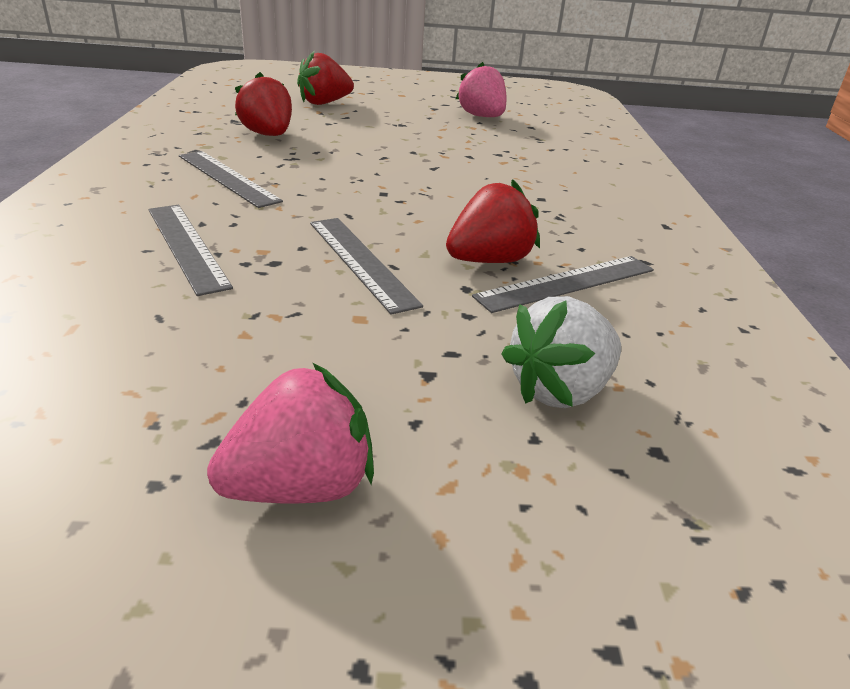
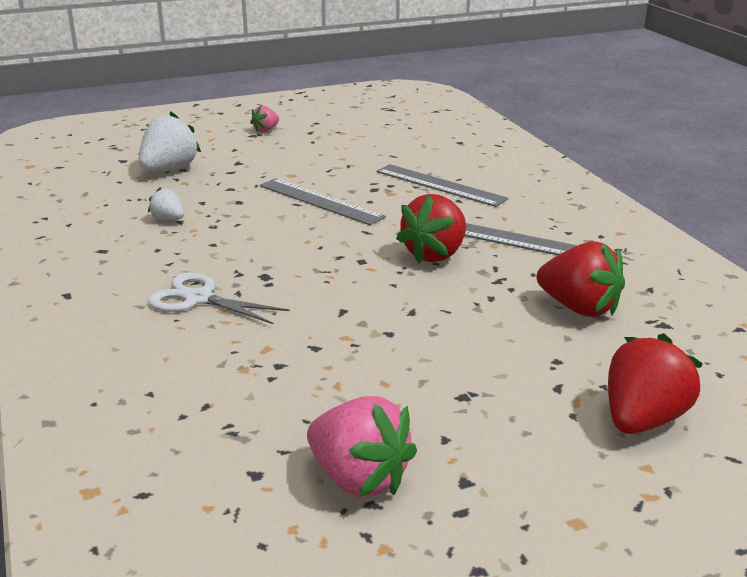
camera: 160 degrees right, 5 degrees down
pink strawberry [207,363,374,503] -> pink strawberry [250,106,279,132], size x0.52
red strawberry [446,179,540,263] -> red strawberry moved to [396,194,466,263]
grey ruler [472,256,654,313] -> white strawberry [148,187,184,220]
none -> white scissors [148,273,289,324]

